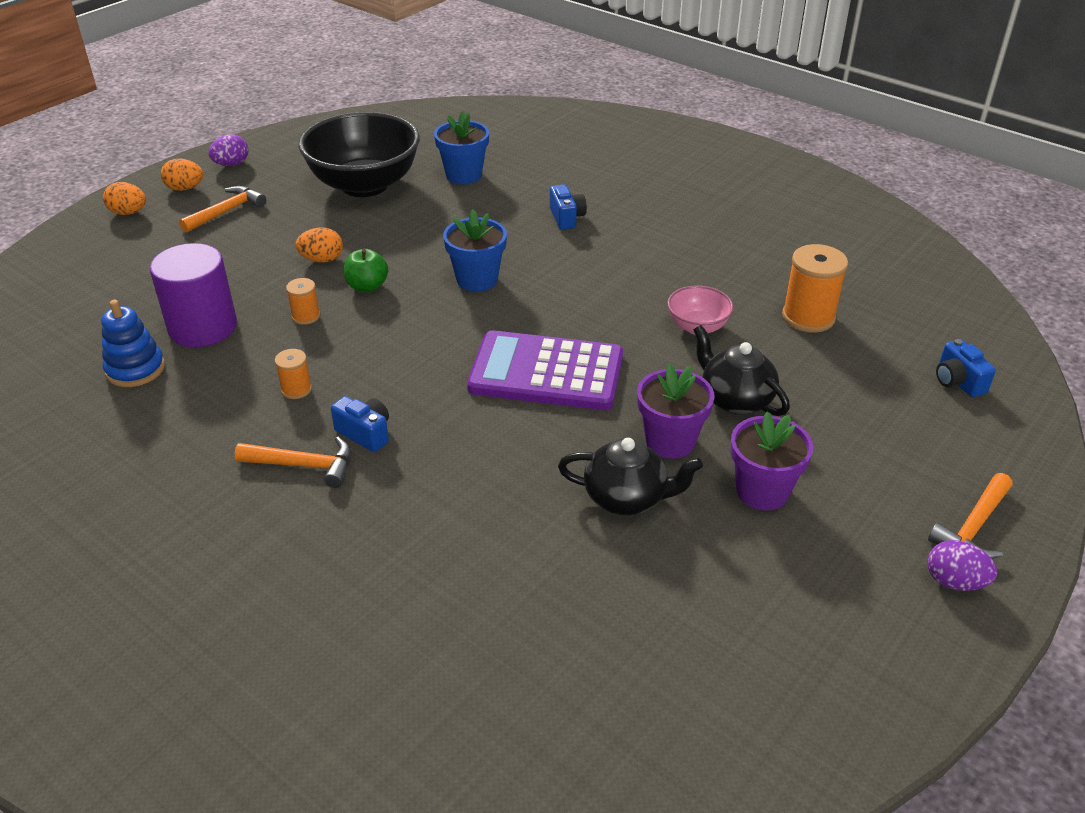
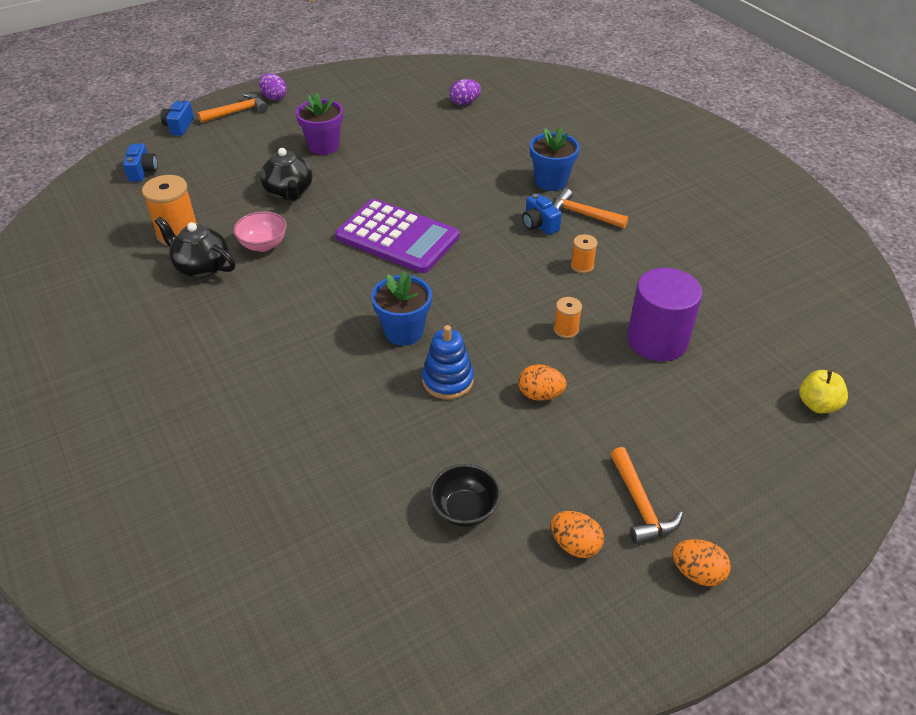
camera: 160 degrees left, 5 degrees up
blue stacking toy [101,300,165,387] -> blue stacking toy moved to [422,325,474,399]
orange egg [103,182,146,215] -> orange egg moved to [551,511,604,558]
orange hammer [179,186,266,233] -> orange hammer turned 75 degrees counterclockwise [610,447,683,544]
purple egg [208,134,248,166] -> purple egg moved to [449,79,481,105]
black bowl [298,112,420,197] -> black bowl [430,464,501,527], size x0.46
green apple [344,249,388,292] -> none
blue flower pot [434,111,489,184] -> blue flower pot moved to [530,127,580,191]
blue camera [550,184,587,230] -> blue camera moved to [161,99,194,136]
black teapot [558,438,703,515] -> black teapot moved to [155,217,235,278]
purple flower pot [637,364,715,459] -> none
none -> yellow apple [799,370,848,414]

